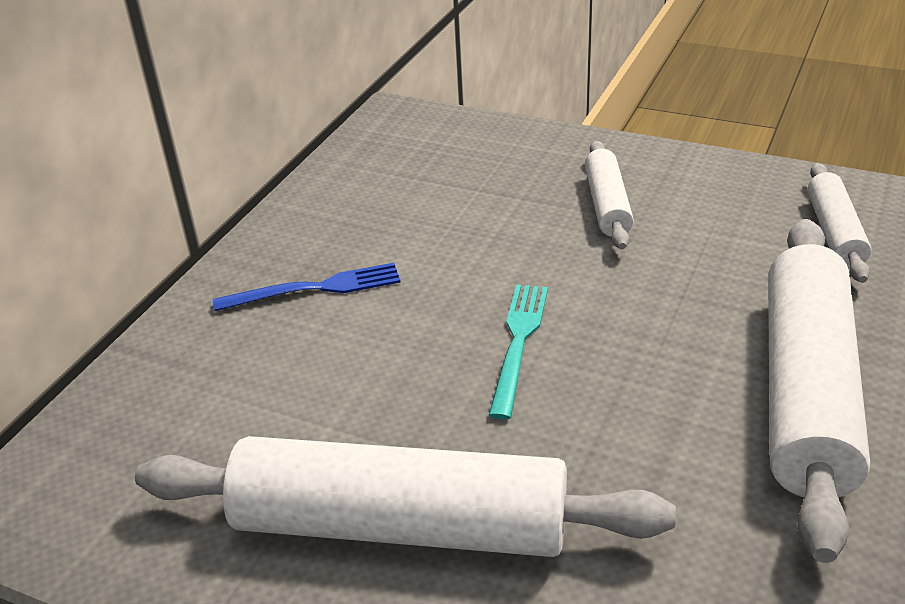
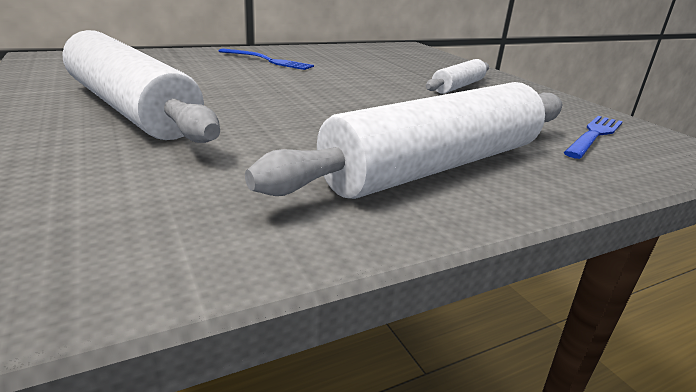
camera: 35 degrees right, 10 degrees down
turquoise fork [489,284,548,420] -> none
white rolling pin [808,163,871,283] -> blue fork [564,116,623,159]

